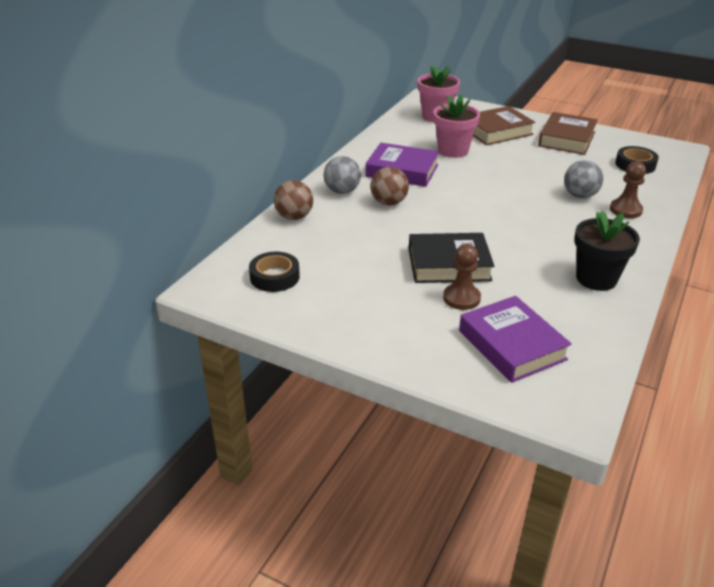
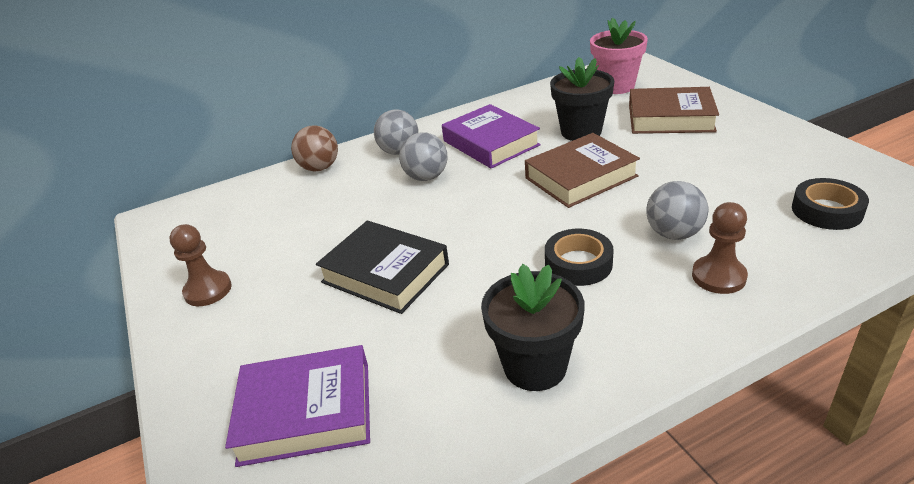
camera: 40 degrees right, 0 degrees up
black tape [249,252,300,292] -> black tape moved to [545,229,614,286]
brown ball [370,167,409,205] -> grey ball [399,132,447,181]
pink flower pot [433,95,480,158] -> black flower pot [550,57,614,141]
brown pawn [443,244,481,310] -> brown pawn moved to [169,224,232,306]
purple book [459,296,572,383] -> purple book turned 75 degrees clockwise [225,345,370,467]
brown book [538,112,598,155] -> brown book moved to [525,133,640,208]

